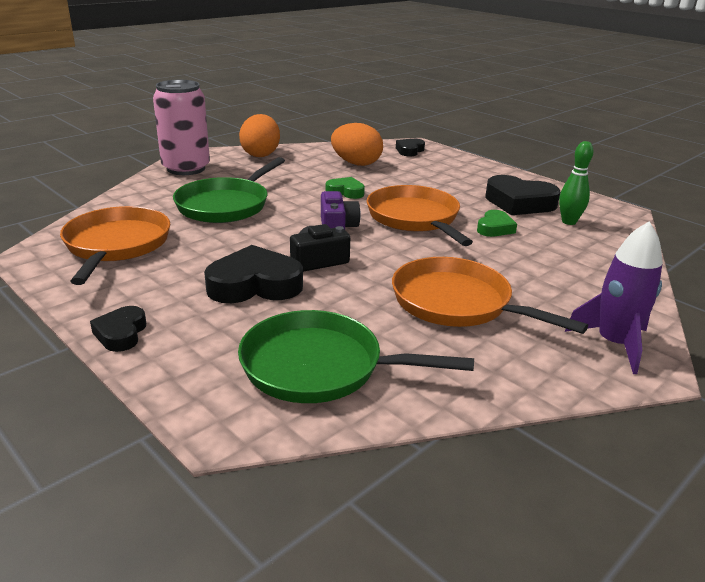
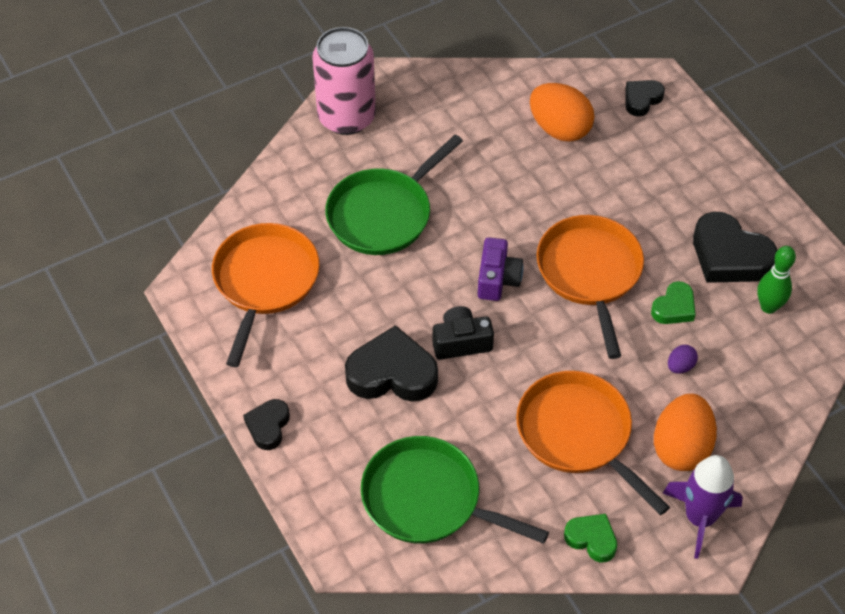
camera: 15 degrees right, 25 degrees up
orange egg [239,114,280,157] -> orange egg moved to [654,394,717,471]
green heart [326,177,365,199] -> green heart moved to [564,514,617,562]
none -> purple egg [668,345,698,374]

